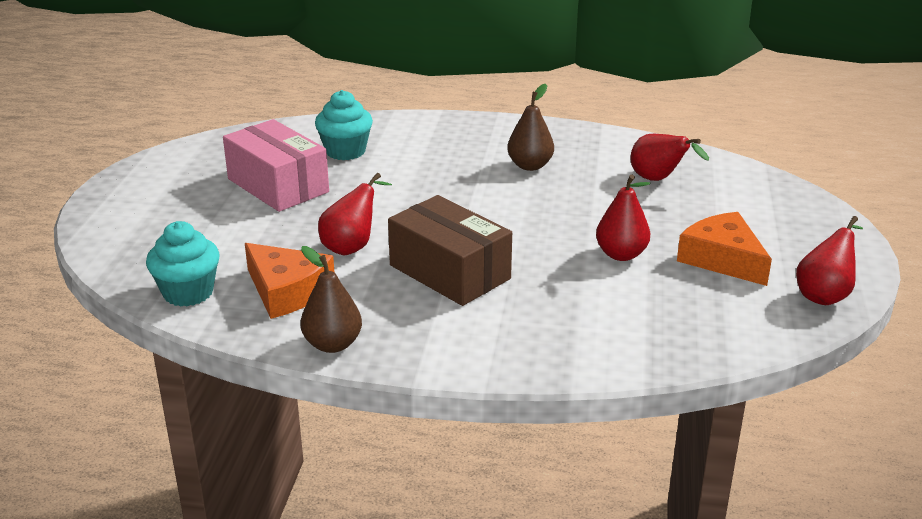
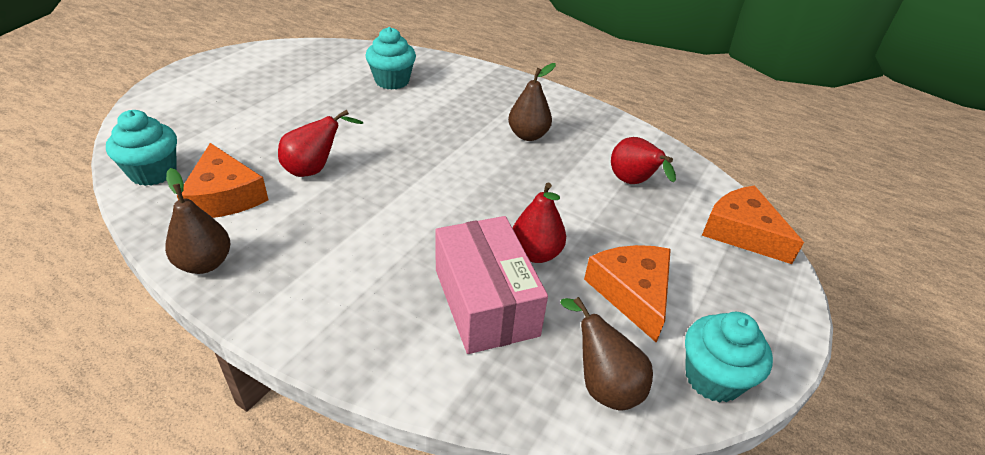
camera: 20 degrees right, 10 degrees up
pink box [223,119,329,212] -> pink box moved to [435,216,548,354]
brown box [388,195,512,306] -> none
red pear [796,216,863,305] -> turquoise cupcake [685,312,773,403]
none -> brown pear [560,297,653,411]
none -> orange cheese [702,185,804,264]

